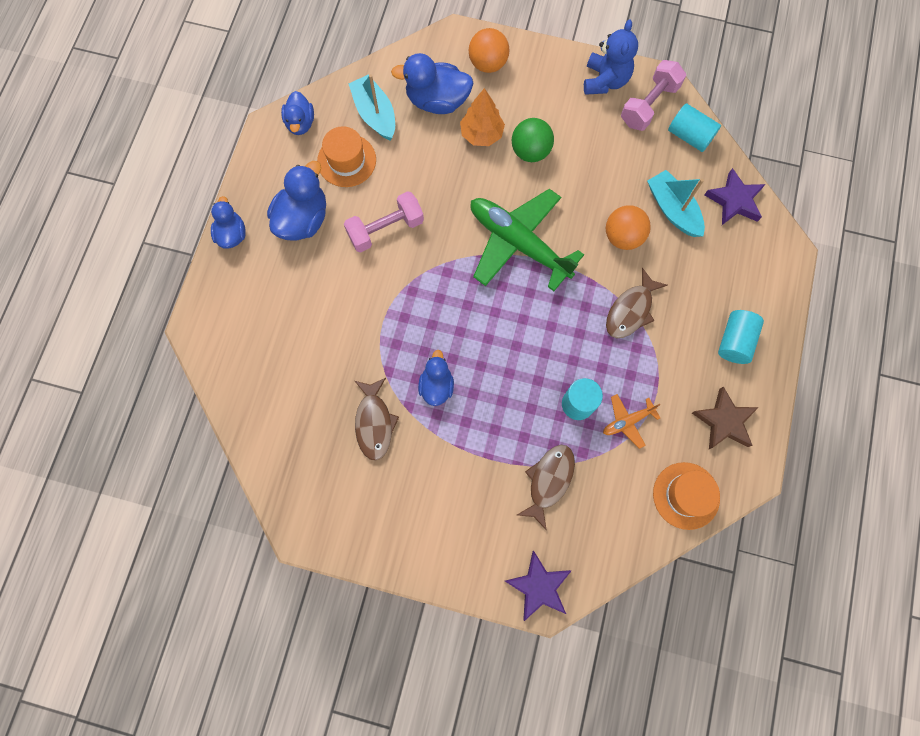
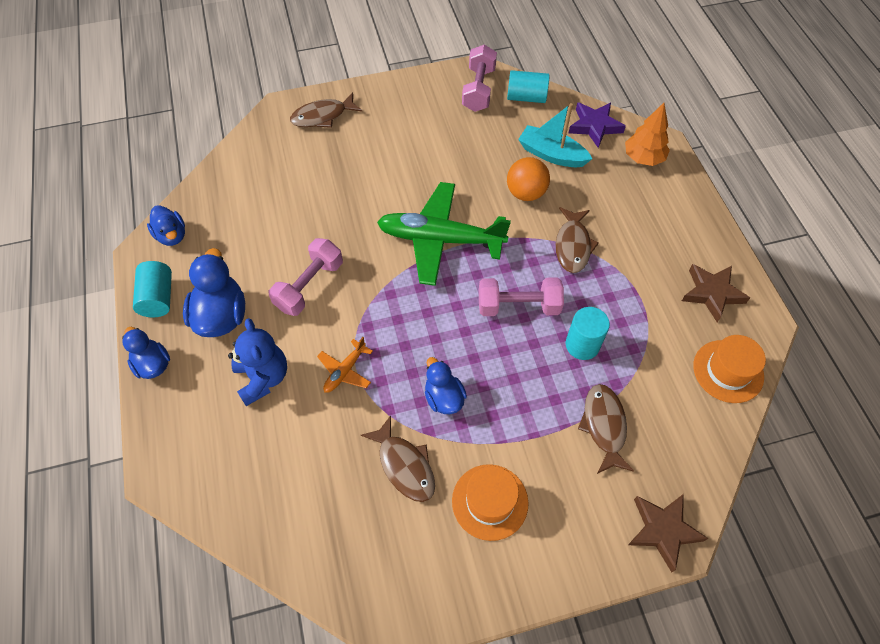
camera: 30 degrees left, 15 degrees down
orange hat [317,126,376,187] -> orange hat moved to [452,464,528,541]
turquoise boat [349,74,395,140] -> none
blue duck [391,53,474,114] -> none
orange tree [460,88,505,146] -> orange tree moved to [625,103,670,166]
orange ball [469,28,509,73] -> brown fish [290,92,363,128]
purple star [505,551,571,621] -> brown star [628,494,708,572]
green ball [512,118,554,162] -> none
blue teddy bear [584,19,638,95] -> blue teddy bear moved to [228,318,287,406]
orange plane [603,394,660,449] -> orange plane moved to [317,337,373,393]
turquoise cylinder [718,310,764,364] -> turquoise cylinder moved to [133,261,172,317]
none -> pink dumbbell [479,277,564,316]

